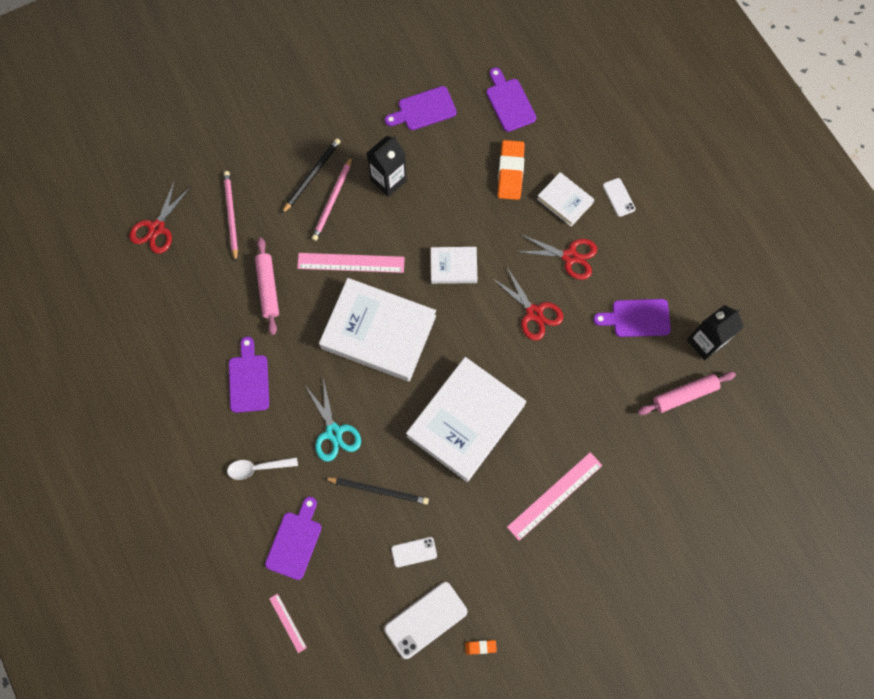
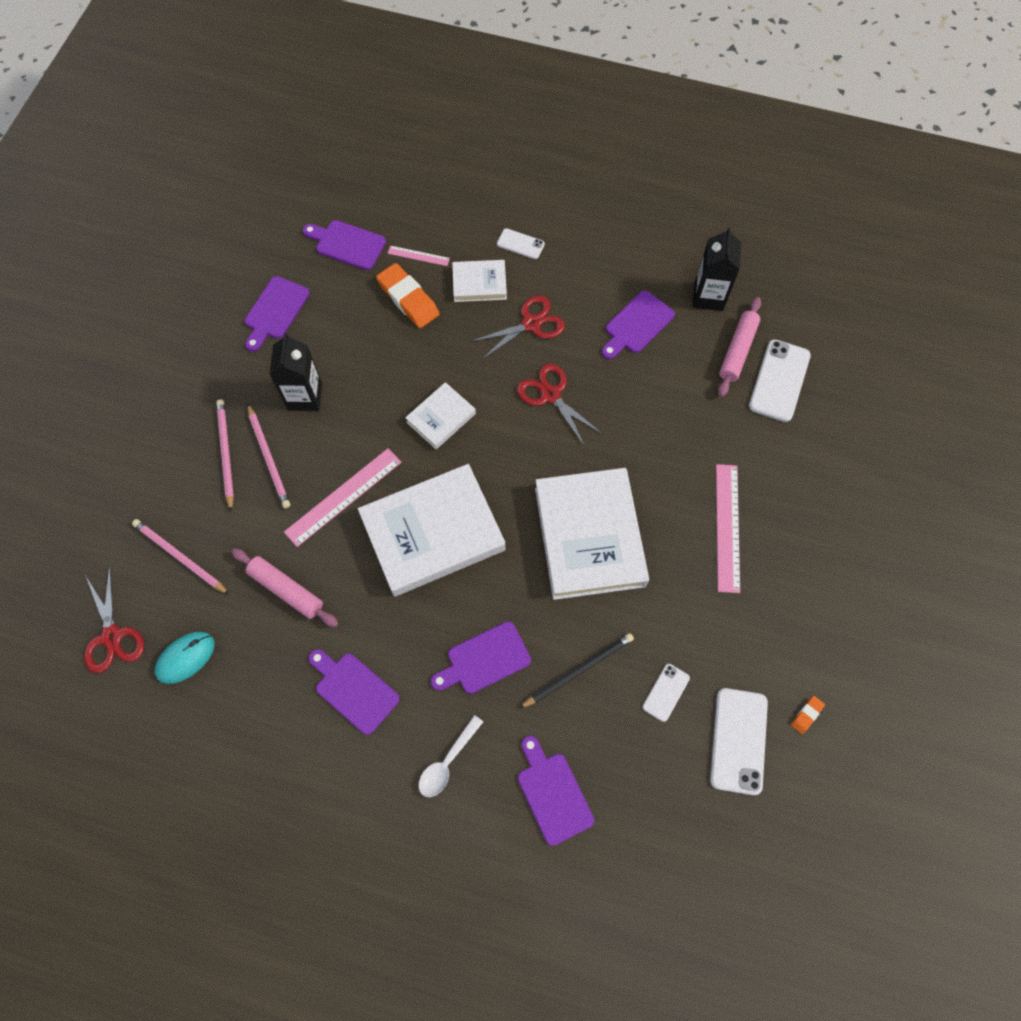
camera: 45 degrees left, 5 degrees down
pink ruler [269,594,307,653] -> pink ruler moved to [388,246,450,266]
black pencil [282,138,341,214] -> pink pencil [216,399,234,511]
turquoise scissors [306,378,361,462] -> purple cutting board [431,621,531,694]
red scissors [492,266,563,341] -> red scissors turned 135 degrees counterclockwise [517,364,602,447]
none -> turquoise mouse [155,632,214,684]
none -> white phone [749,339,811,422]

